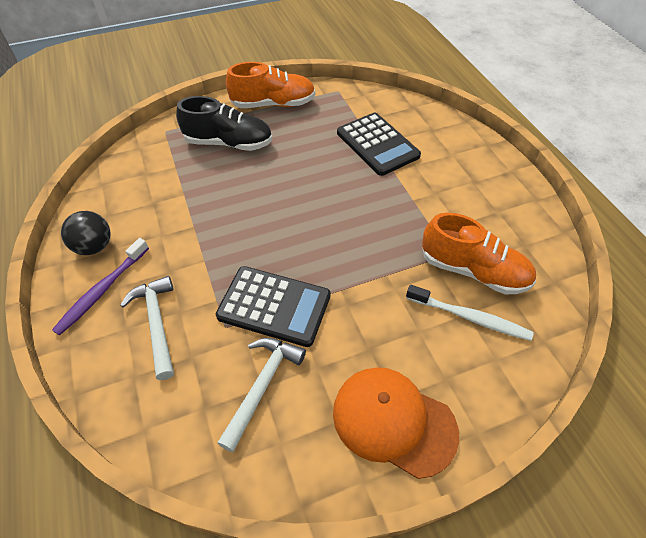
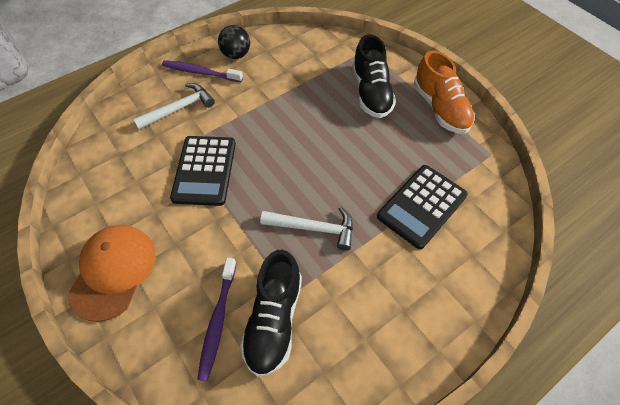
camera: 75 degrees right, 5 degrees up
white hammer [217,338,306,452] -> white hammer moved to [260,207,353,251]
white toothbrush [406,285,534,341] -> purple toothbrush [197,258,237,381]
orange shoe [422,213,536,294] -> black shoe [240,250,302,377]

